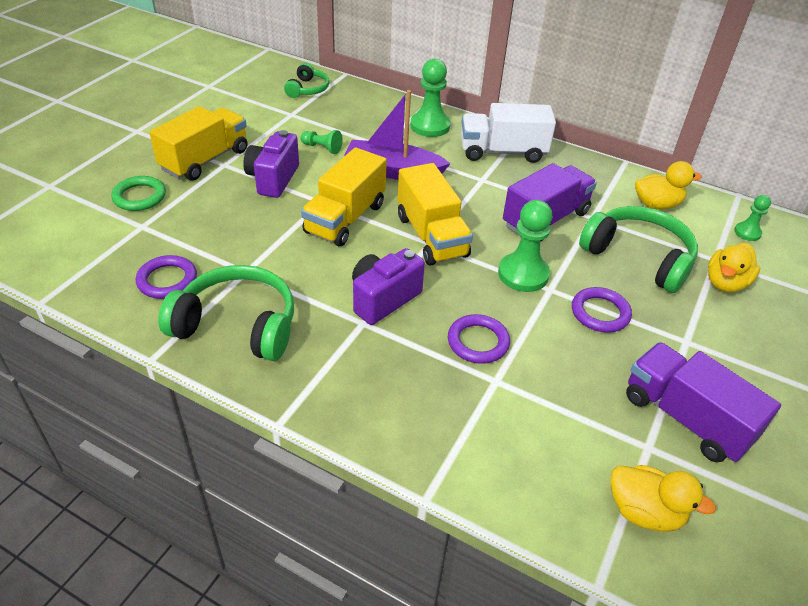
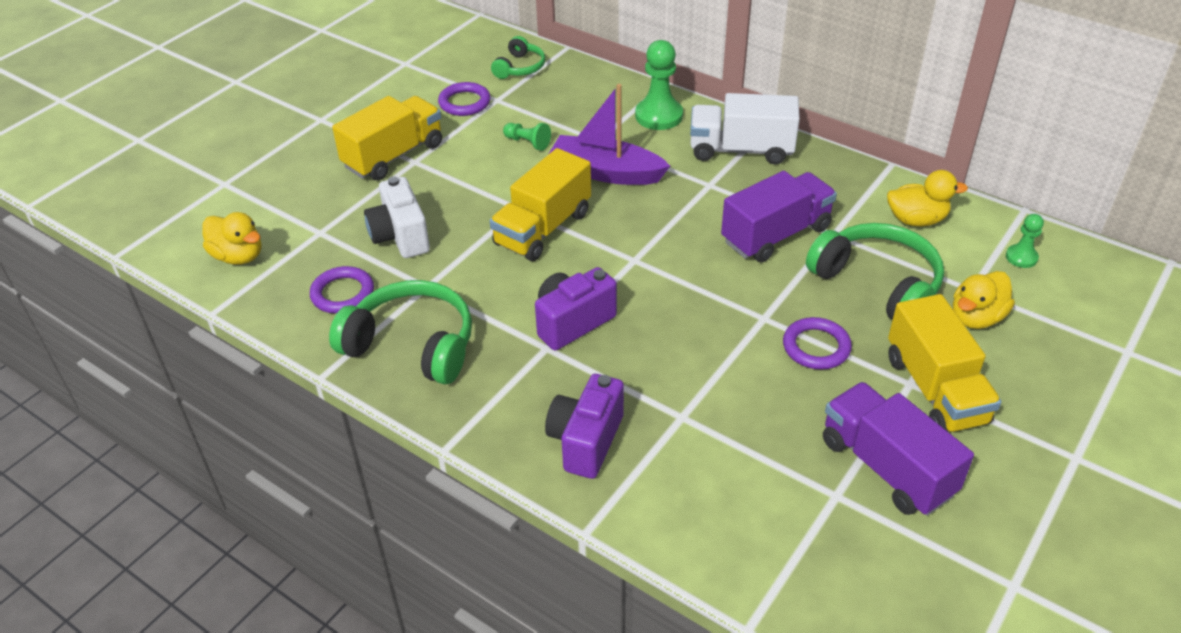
camera: 10 degrees right, 0 degrees up
green ring [111,176,166,211] -> none
purple camera [243,130,299,198] -> purple camera moved to [545,374,624,479]
yellow truck [398,163,473,266] -> yellow truck moved to [888,294,1001,432]
purple ring [448,314,510,364] -> purple ring moved to [438,82,491,116]
green pawn [498,200,552,292] -> none
yellow duck [611,465,716,532] -> yellow duck moved to [202,212,261,265]
none -> white camera [364,176,430,258]

